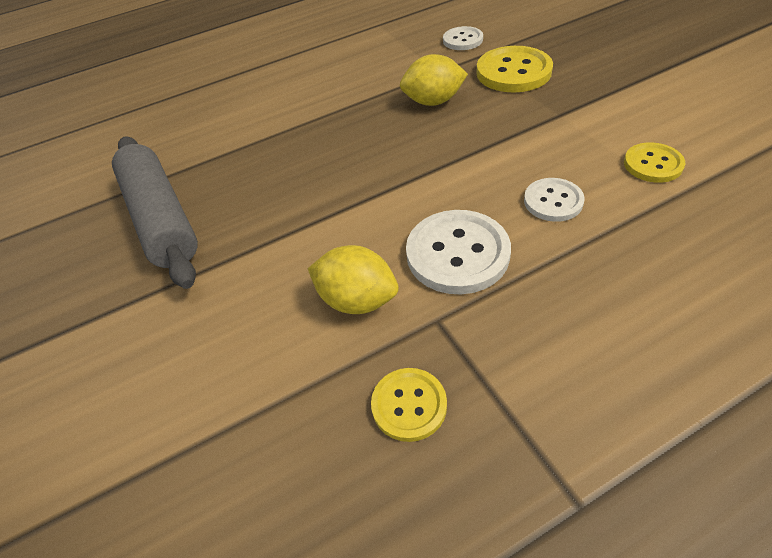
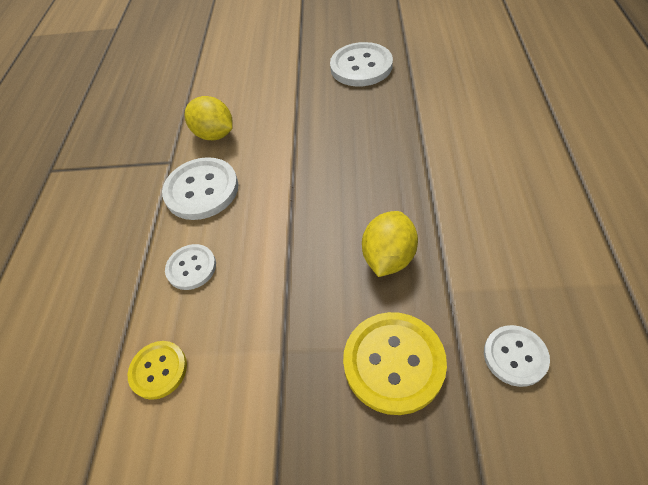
camera: 120 degrees right, 5 degrees up
grey rolling pin [112,136,198,289] -> white button [330,42,393,86]
yellow lemon [308,245,399,314] -> yellow lemon turned 75 degrees clockwise [185,96,233,140]
yellow button [371,368,447,442] -> none

